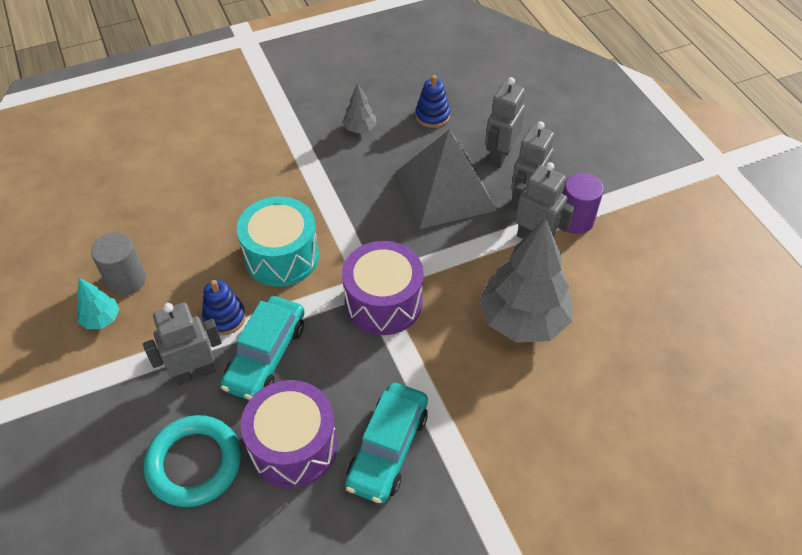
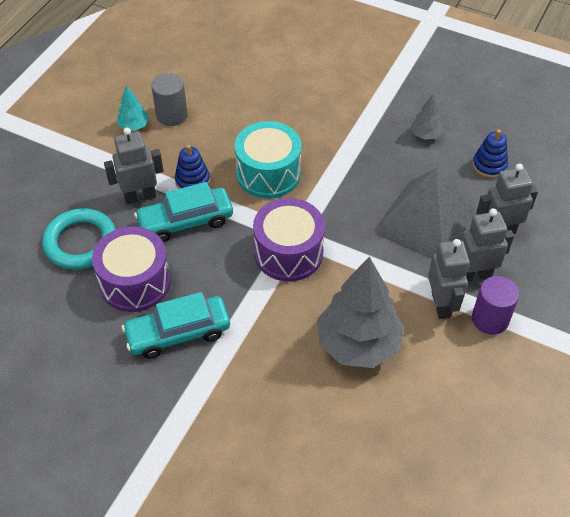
camera: 50 degrees right, 0 degrees up
grey robot [143,303,222,385] -> grey robot turned 45 degrees counterclockwise [104,128,163,205]

